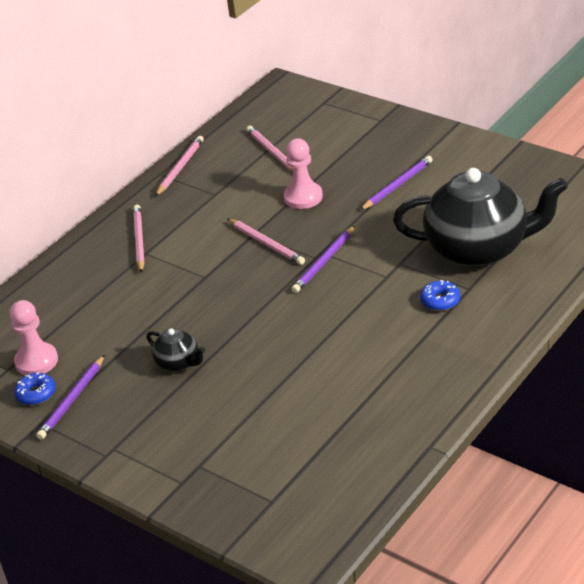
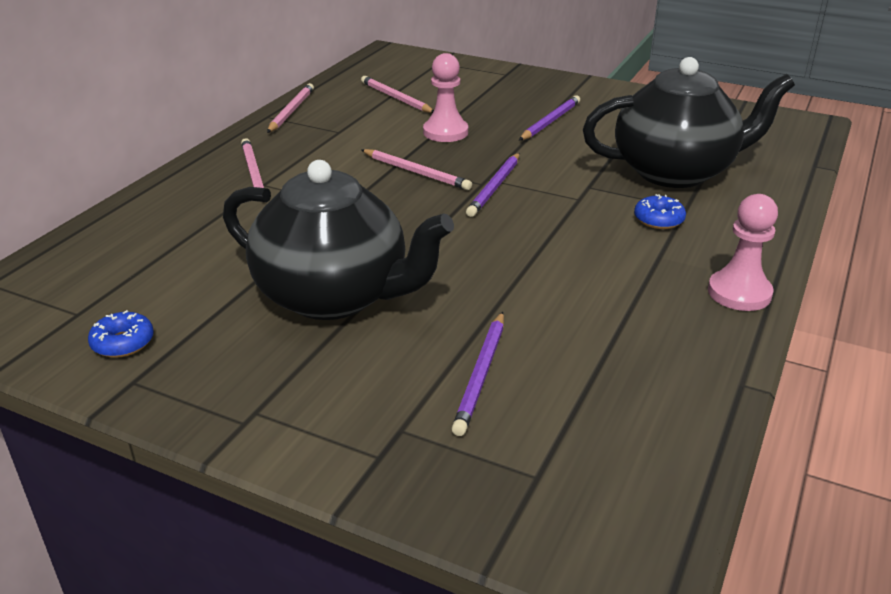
camera: 15 degrees left, 5 degrees down
pink pawn [10,300,58,375] -> pink pawn moved to [708,194,778,311]
purple pencil [36,355,105,440] -> purple pencil moved to [451,312,504,436]
black teapot [147,328,205,371] -> black teapot [223,160,454,320], size x2.34

